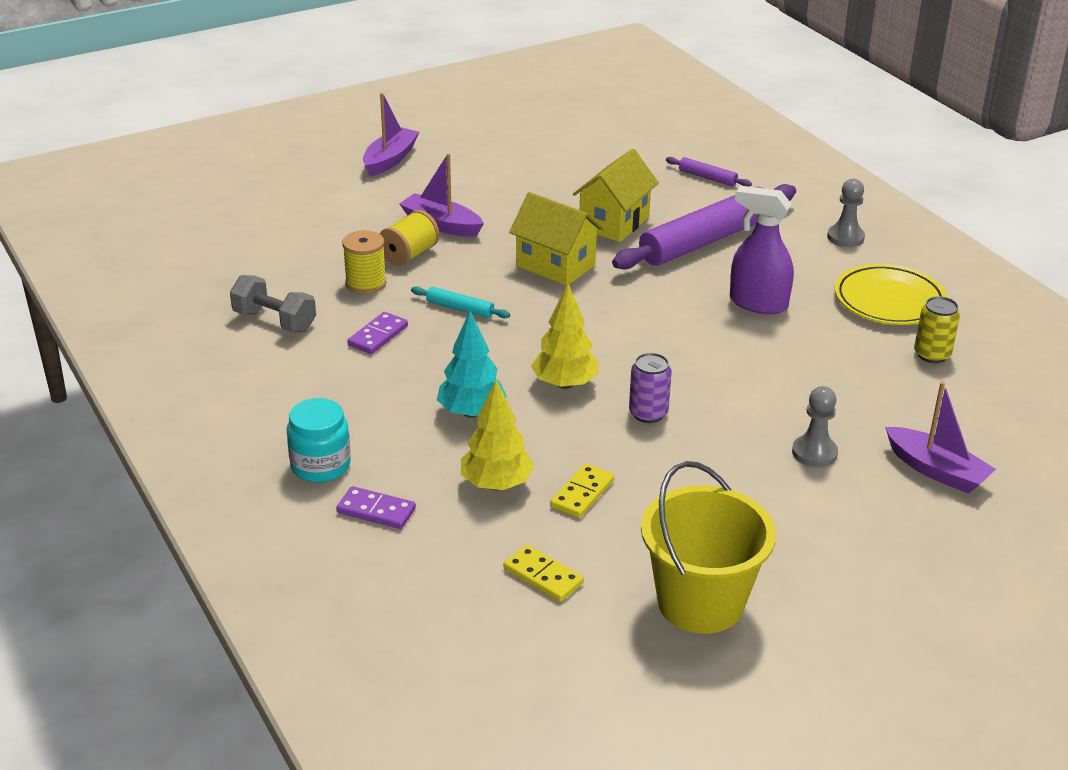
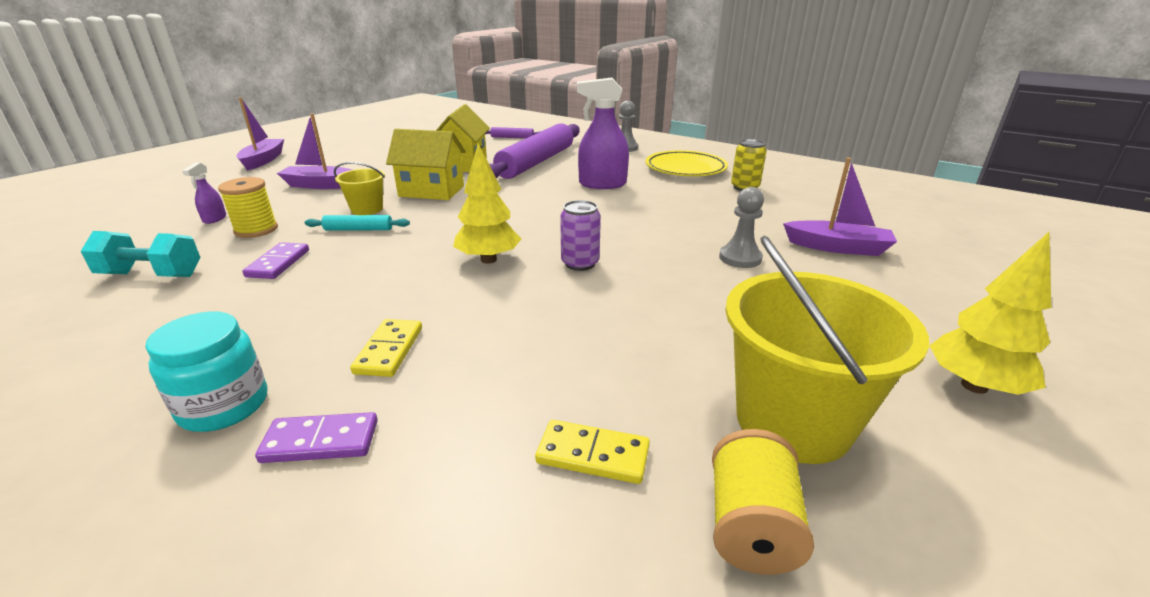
camera: 25 degrees left, 5 degrees down
grey dumbbell [230,275,316,332] -> turquoise dumbbell [81,231,200,277]
yellow spool [380,210,439,266] -> yellow spool moved to [712,429,814,575]
turquoise tree [437,311,507,418] -> none
yellow tree [461,379,534,490] -> yellow tree moved to [929,232,1051,395]
yellow domino [550,463,614,518] -> yellow domino moved to [350,319,422,377]
none -> purple spray bottle [182,163,226,224]
none -> yellow bucket [334,162,385,215]

